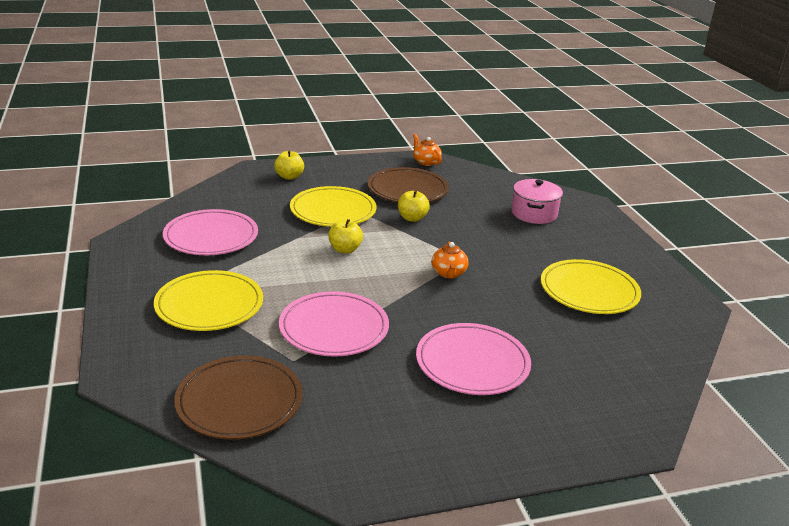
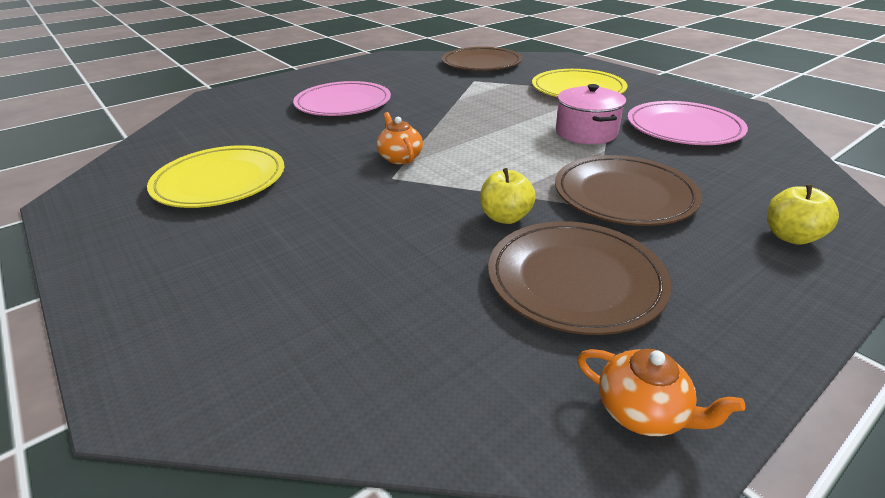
camera: 160 degrees right, 5 degrees up
pink plate [279,291,389,356] -> none
yellow plate [290,186,376,227] -> brown plate [555,155,702,226]
yellow apple [328,219,363,253] -> none
pink pot [511,179,563,224] -> pink pot moved to [556,84,626,144]

